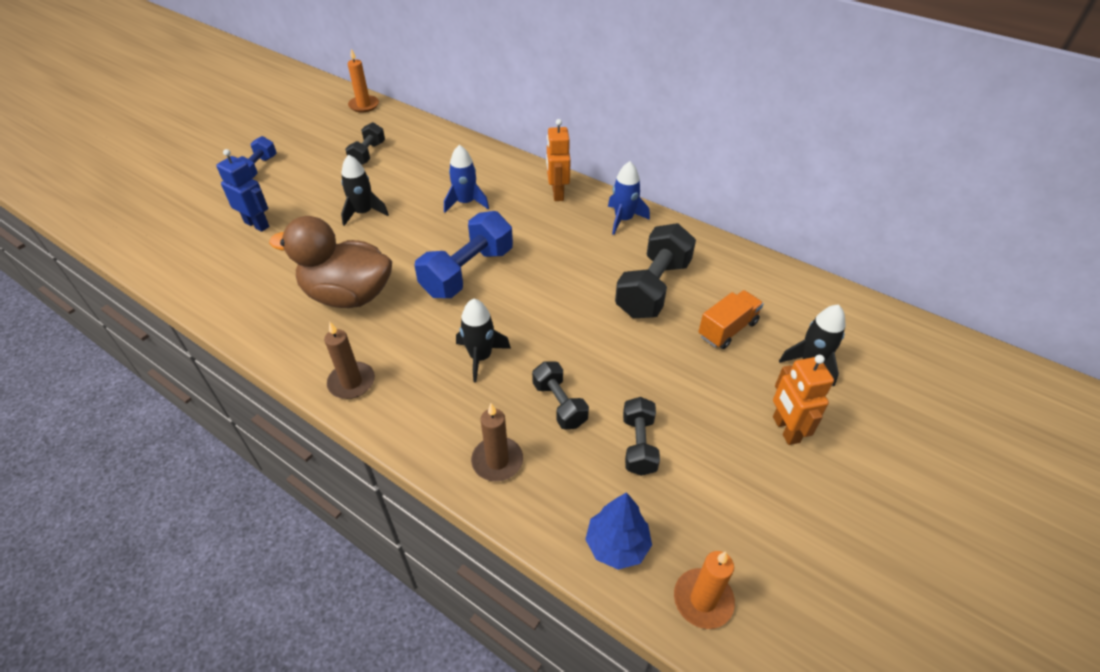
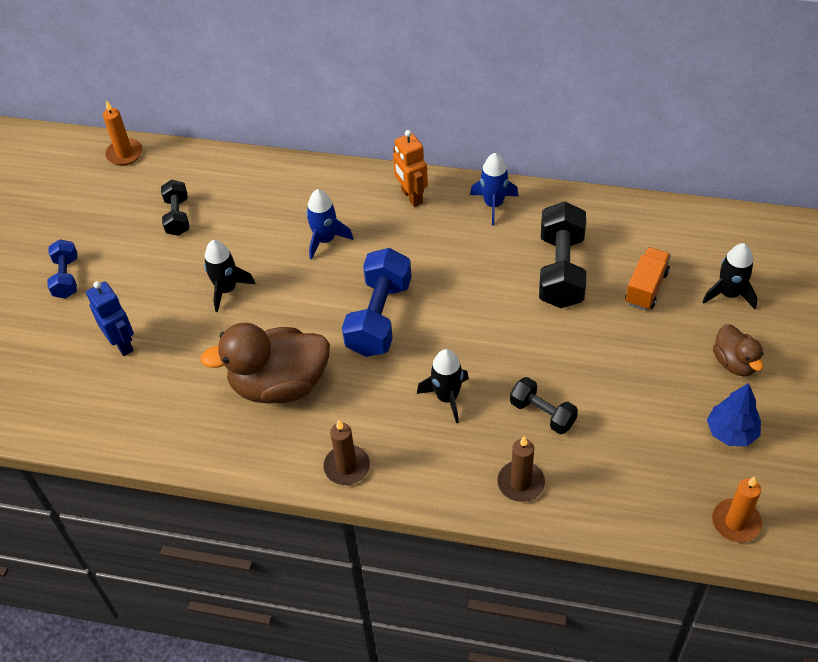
camera: 20 degrees left, 5 degrees up
blue robot [216,149,269,232] -> blue robot turned 45 degrees clockwise [86,281,134,356]
blue tree [585,492,652,570] -> blue tree moved to [707,383,761,446]
black dumbbell [623,397,660,476] -> none
orange robot [773,355,834,445] -> brown duck [713,324,764,377]

